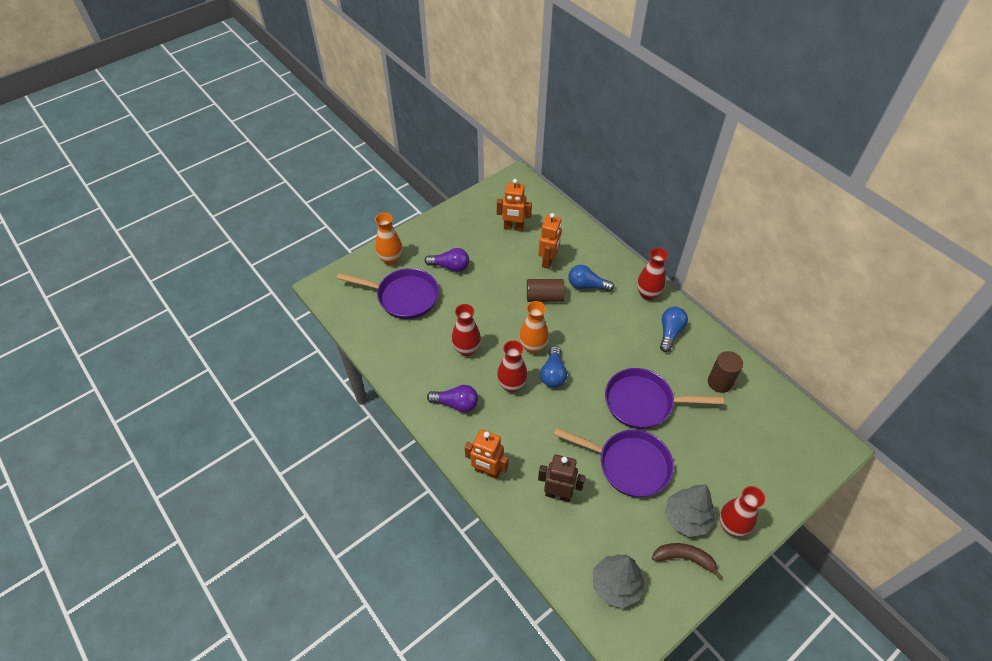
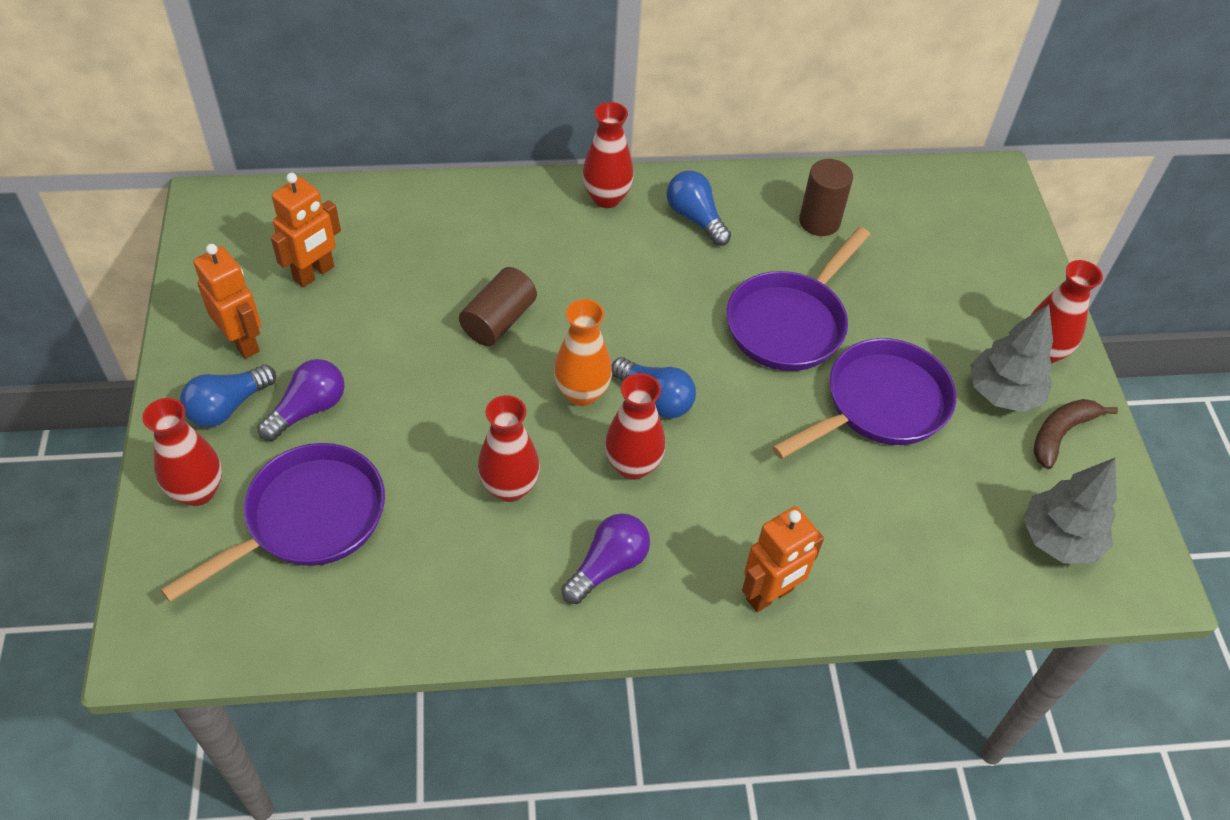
camera: 60 degrees left, 0 degrees up
orange vase [375,213,403,265] -> red vase [142,398,222,506]
brown robot [538,455,585,502] -> none
orange robot [539,213,562,269] -> orange robot moved to [193,244,261,359]
blue light bulb [568,265,614,292] -> blue light bulb moved to [180,364,276,427]

